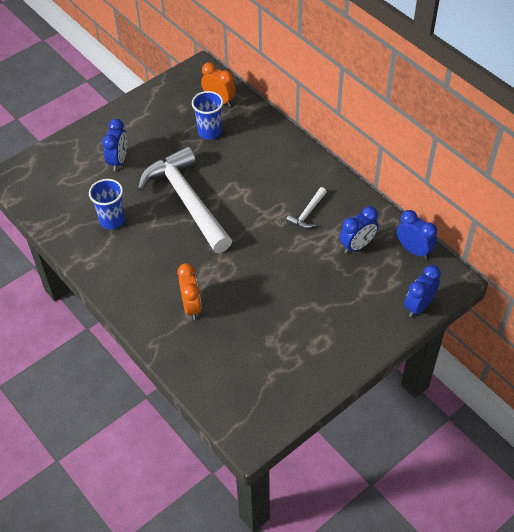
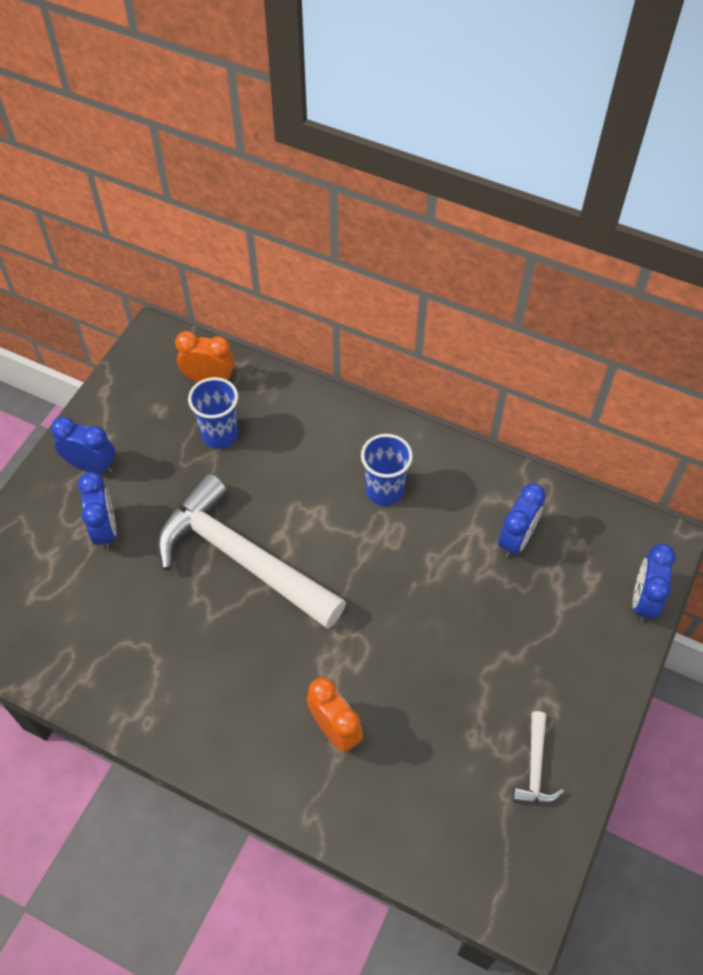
camera: 25 degrees left, 5 degrees up
blue cup [89,179,125,229] -> blue cup moved to [361,434,413,506]
white hammer [286,187,327,229] -> white hammer moved to [513,711,564,805]
blue clock [397,210,437,259] -> blue clock moved to [51,417,115,474]

